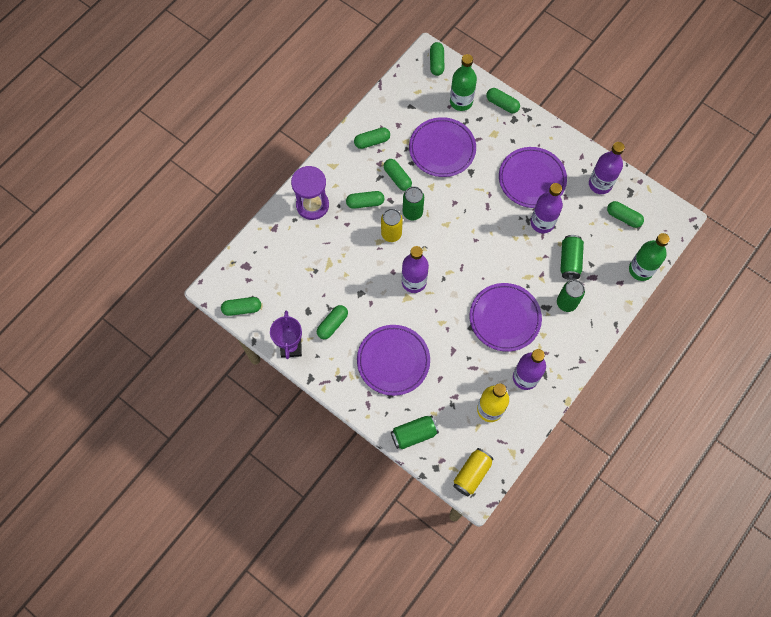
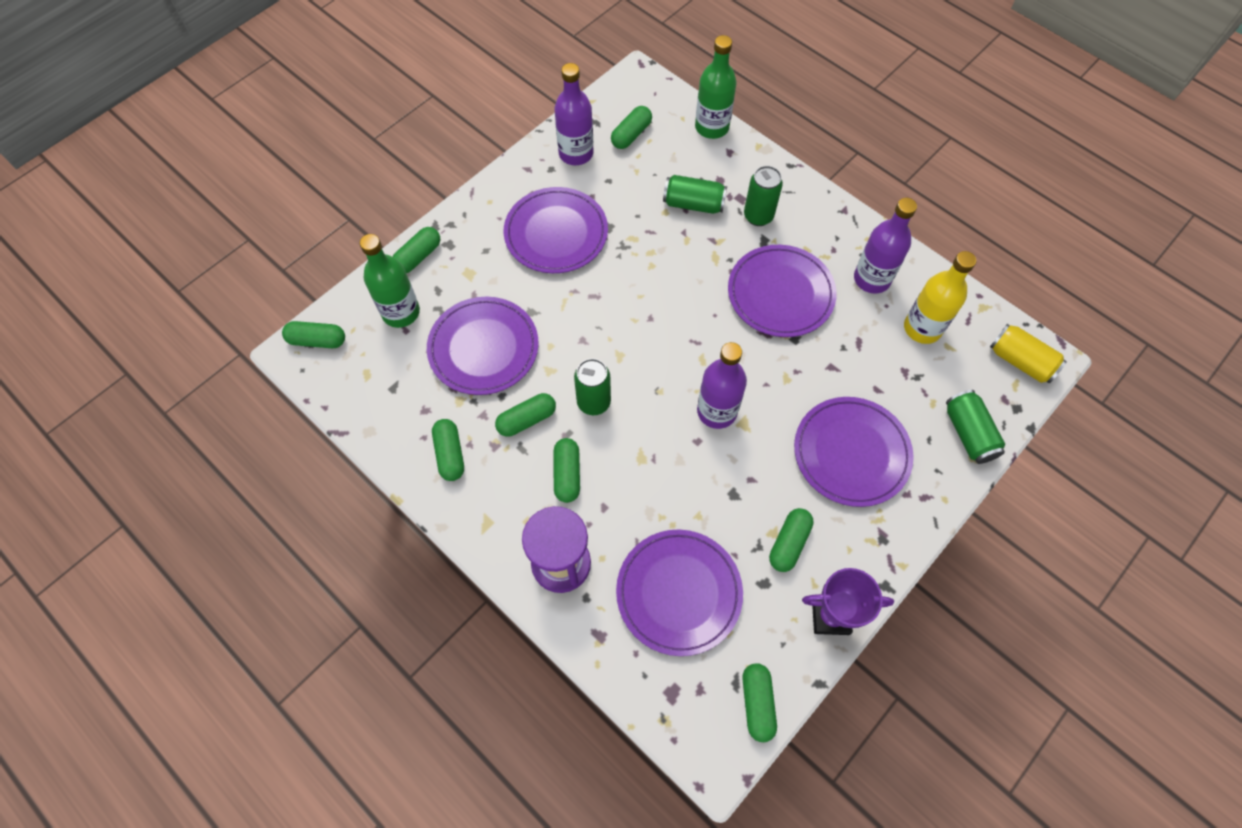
camera: 85 degrees left, 5 degrees down
green capsule [317,305,348,339] -> green capsule turned 75 degrees clockwise [769,508,814,572]
yellow can [381,209,403,242] -> none
purple bottle [531,183,563,233] -> none
none -> purple plate [616,529,743,656]

